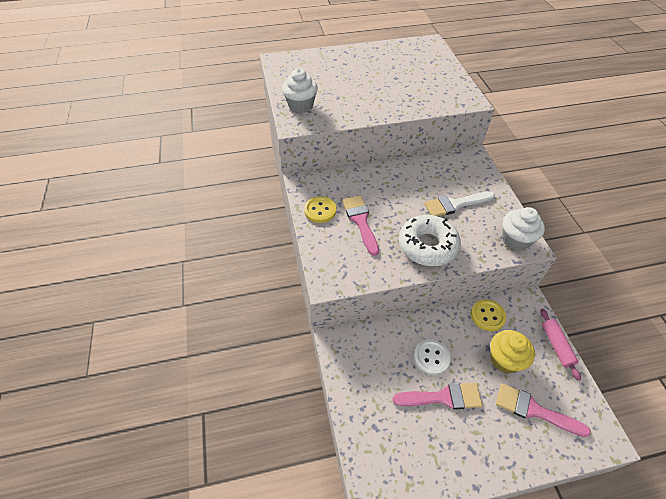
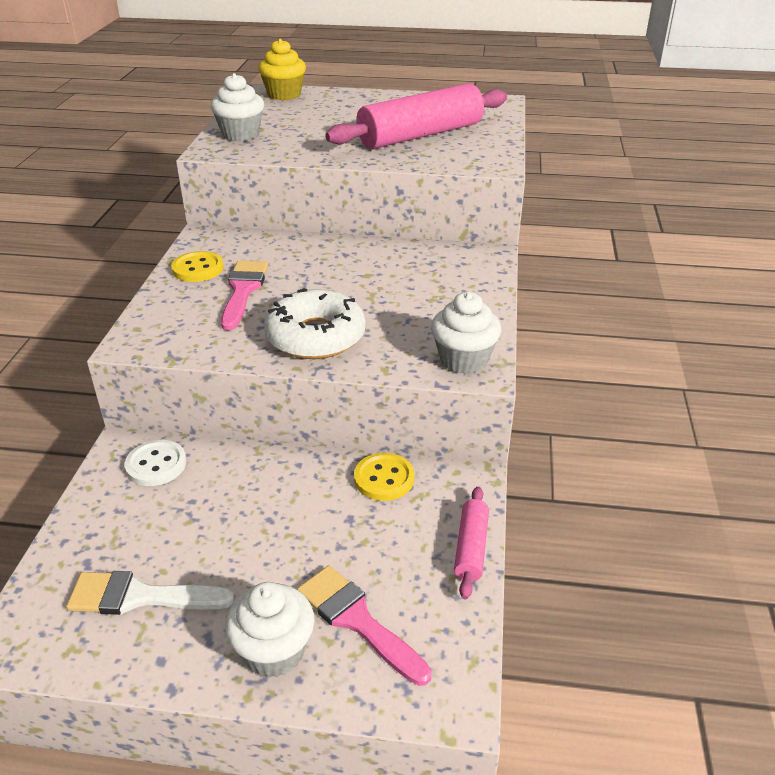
camera: 20 degrees right, 15 degrees down
pink brush [392,383,482,410] -> none
white button [414,339,451,375] -> white button moved to [125,440,186,486]
white brush [424,191,495,216] -> white brush moved to [66,571,235,615]
yellow cupcake [490,330,535,373] -> yellow cupcake moved to [258,39,306,100]
none -> white cupcake [225,582,315,678]
none -> pink rolling pin [325,83,507,149]

